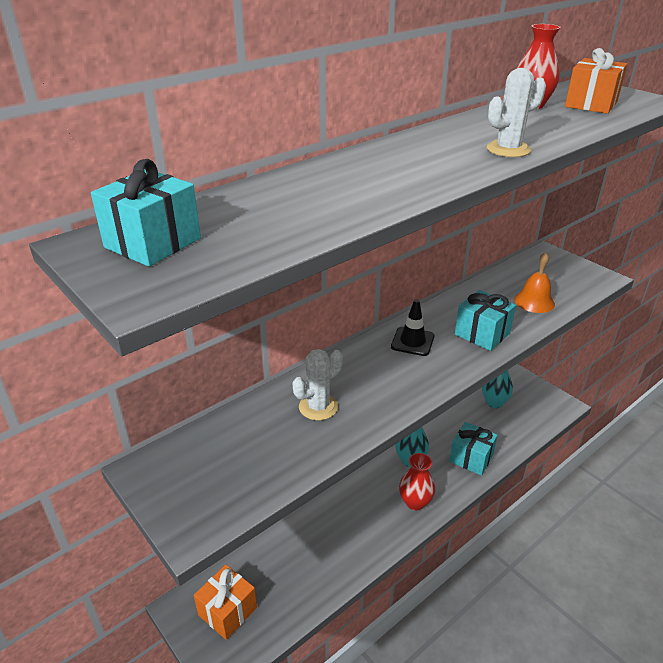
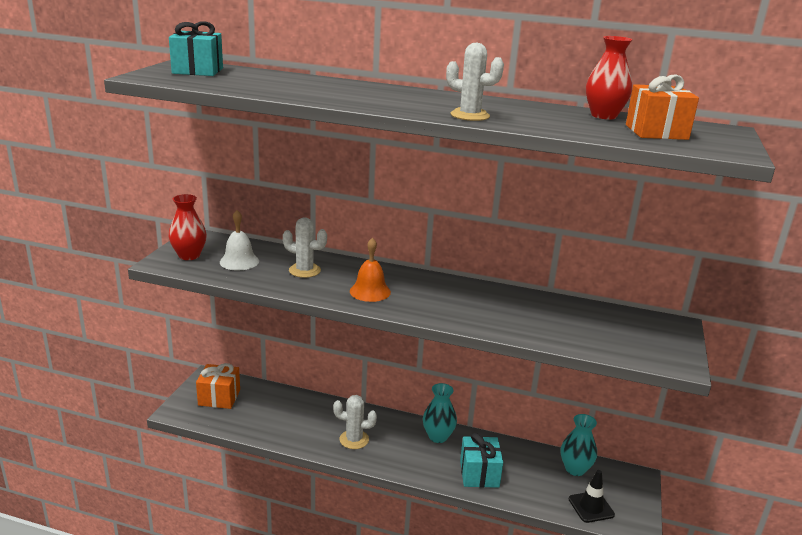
camera: 55 degrees right, 10 degrees down
black traffic cone [391,299,434,356] -> black traffic cone moved to [568,470,615,523]
red vase [399,453,435,511] -> red vase moved to [169,194,207,260]
turquoise gift [455,290,516,351] -> none
orange bell [514,252,555,313] -> orange bell moved to [350,238,391,302]
none -> white bell [220,210,259,270]
none -> white cactus [333,395,377,449]

